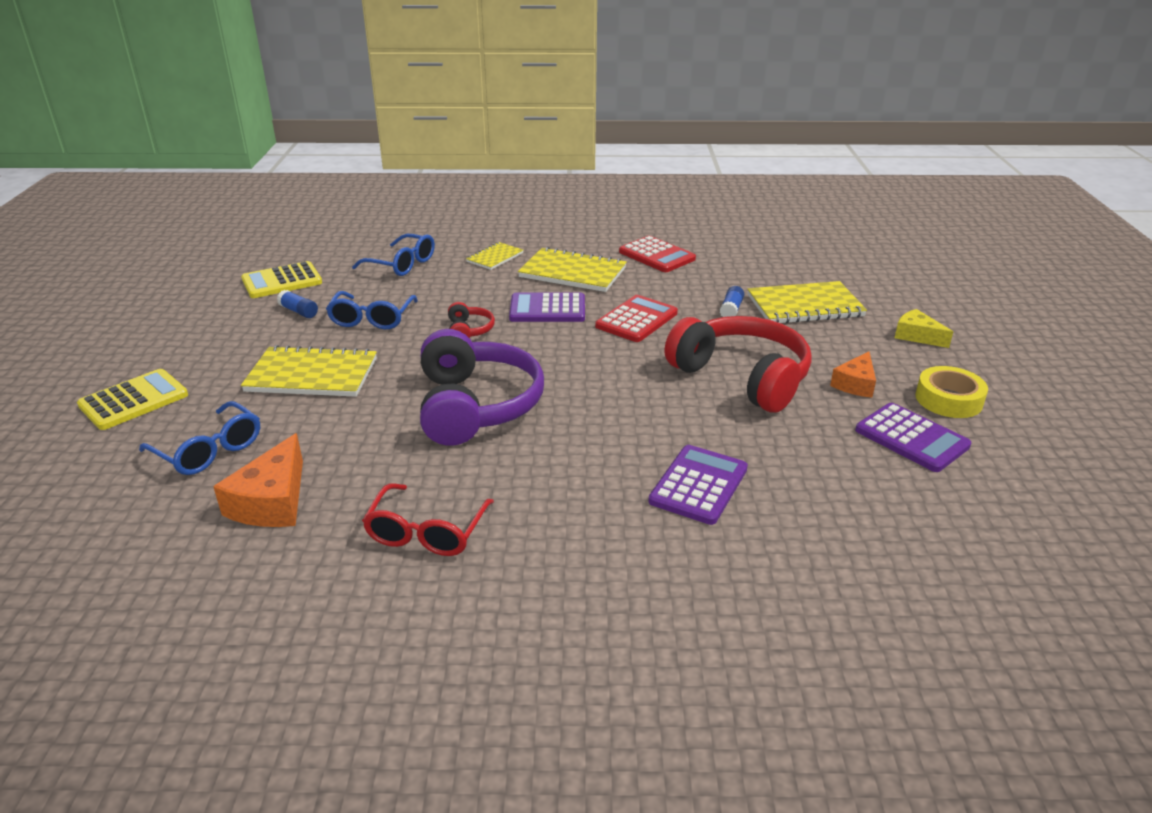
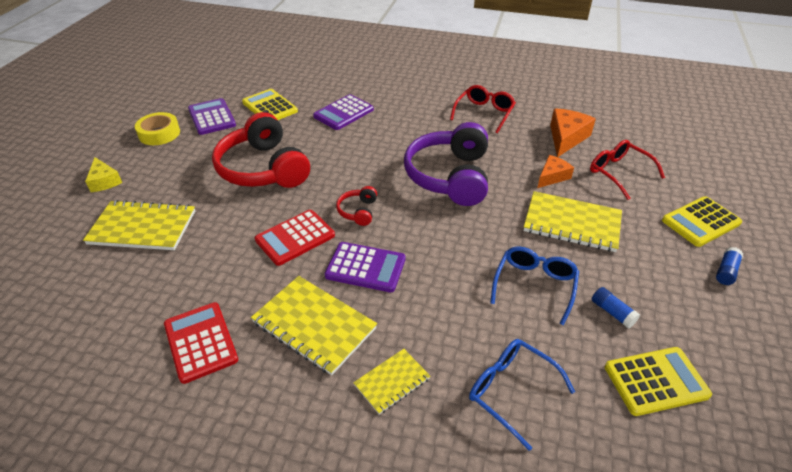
camera: 165 degrees left, 10 degrees up
blue glasses [139,401,260,475] -> red glasses [590,140,665,200]
red headphones [448,302,495,338] -> red headphones moved to [336,186,377,226]
blue glue stick [720,286,744,317] -> blue glue stick moved to [716,247,743,285]
orange cheese [830,351,876,398] -> orange cheese moved to [537,155,574,188]
none -> yellow calculator [242,89,298,120]

